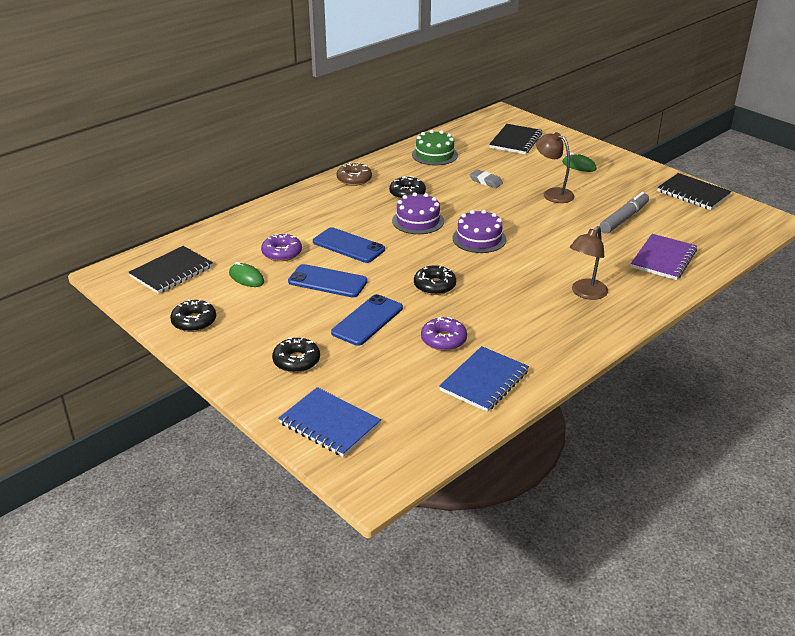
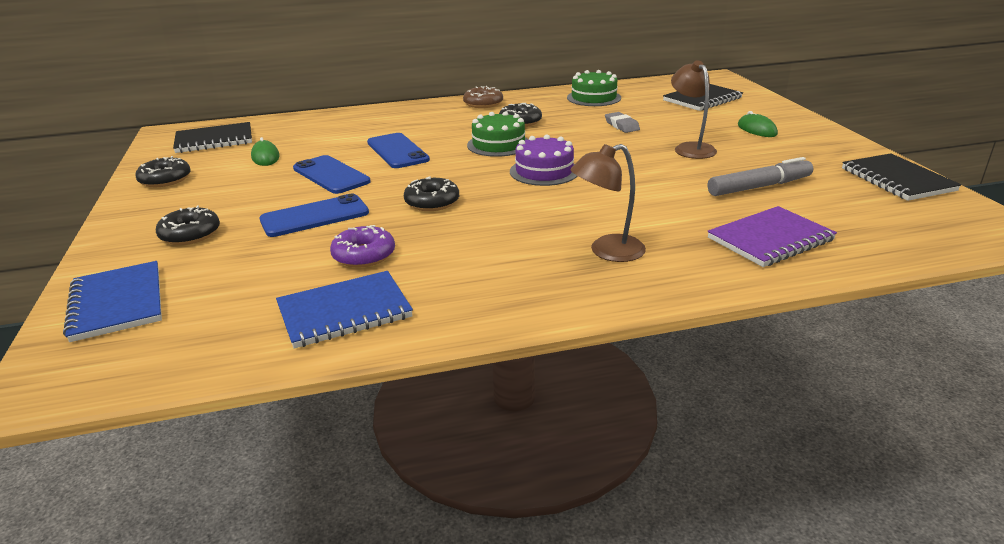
camera: 30 degrees right, 5 degrees down
purple donut [261,233,302,261] -> none
purple cake [392,192,444,234] -> green cake [467,111,528,157]

